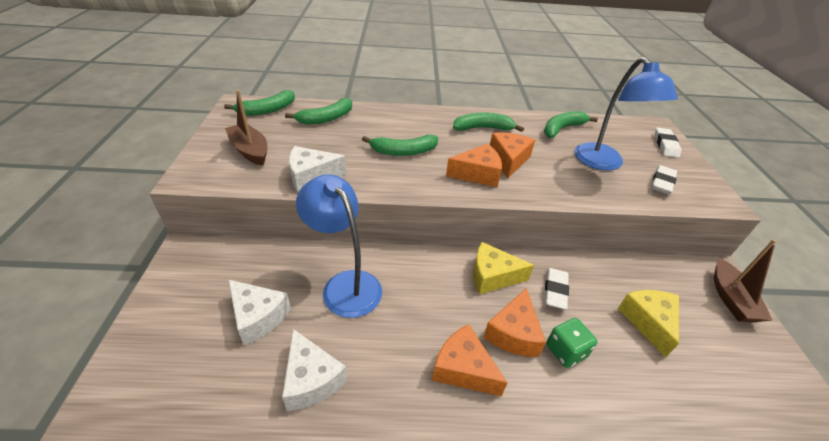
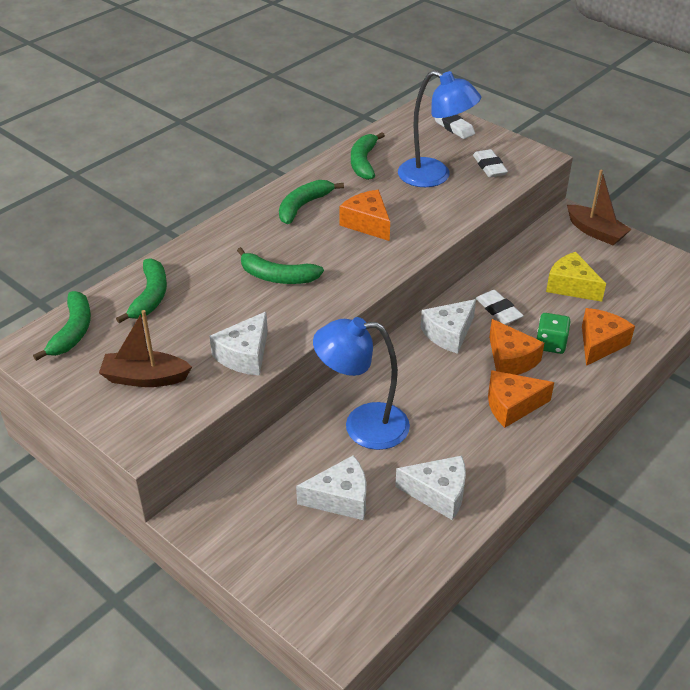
camera: 45 degrees left, 0 degrees up
green banana [362,135,438,156] -> green banana turned 75 degrees clockwise [237,247,324,284]
orange cheese [446,143,502,187] -> orange cheese moved to [582,308,635,366]
yellow cheese [473,242,534,294] -> white cheese [421,299,476,354]

